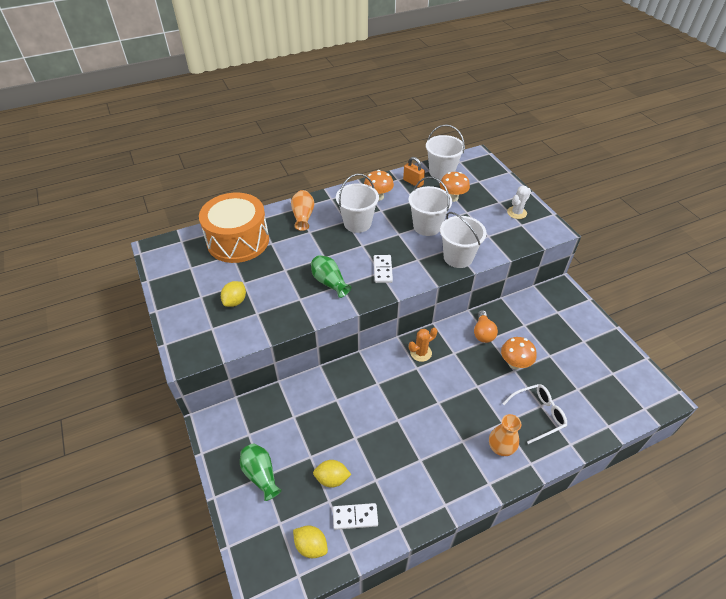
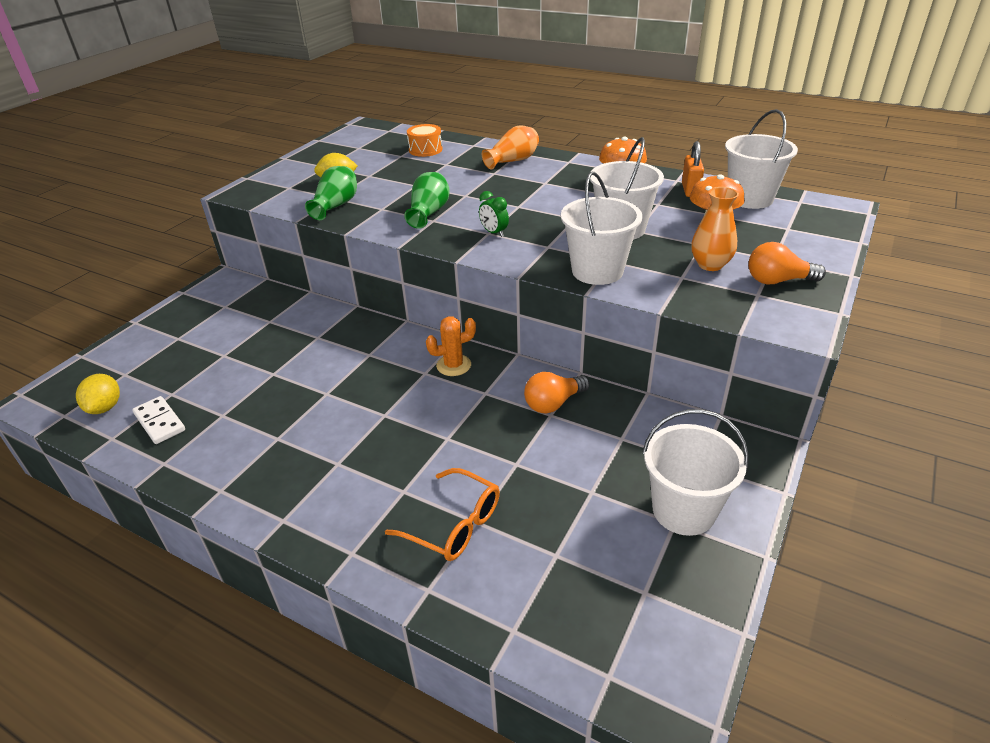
camera: 55 degrees right, 10 degrees down
orange drum [199,193,269,263] -> orange drum [407,124,443,157], size x0.42
green vase [240,444,282,501] -> green vase moved to [305,166,357,220]
yellow lemon [313,460,352,488] -> none
white bucket [336,174,379,233] -> white bucket moved to [642,409,749,536]
white domino [373,255,393,283] -> green clock [479,191,509,237]
orange cactus [409,328,437,362] -> orange cactus turned 45 degrees counterclockwise [426,317,476,376]
orange vase [489,414,521,456] -> orange vase moved to [691,187,739,271]
orange mushroom [501,337,537,369] -> none
white glasses [502,384,567,444] -> orange glasses [385,468,500,561]
white cactus [507,186,531,219] -> orange light bulb [748,242,826,284]

